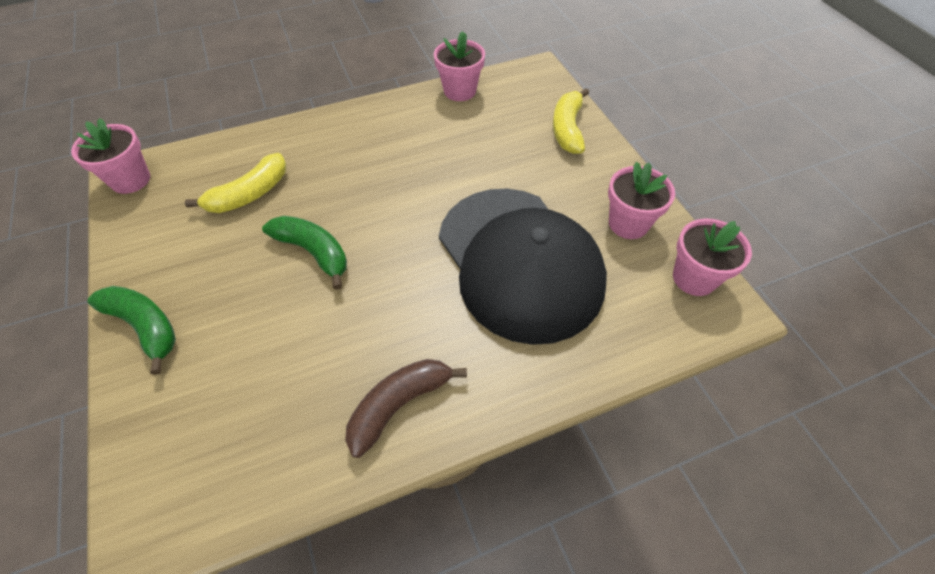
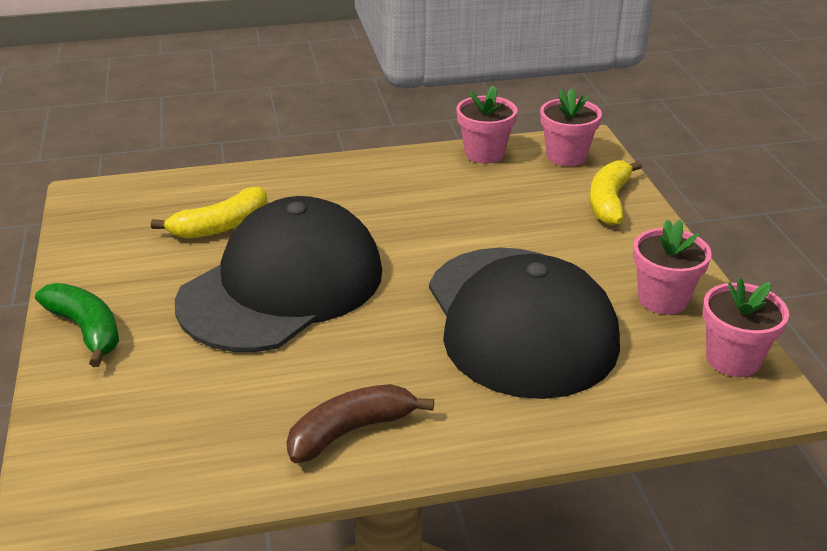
camera: 10 degrees right, 20 degrees down
pink flower pot [71,118,150,194] -> pink flower pot moved to [540,88,602,167]
green banana [262,216,347,290] -> black cap [175,196,382,352]

